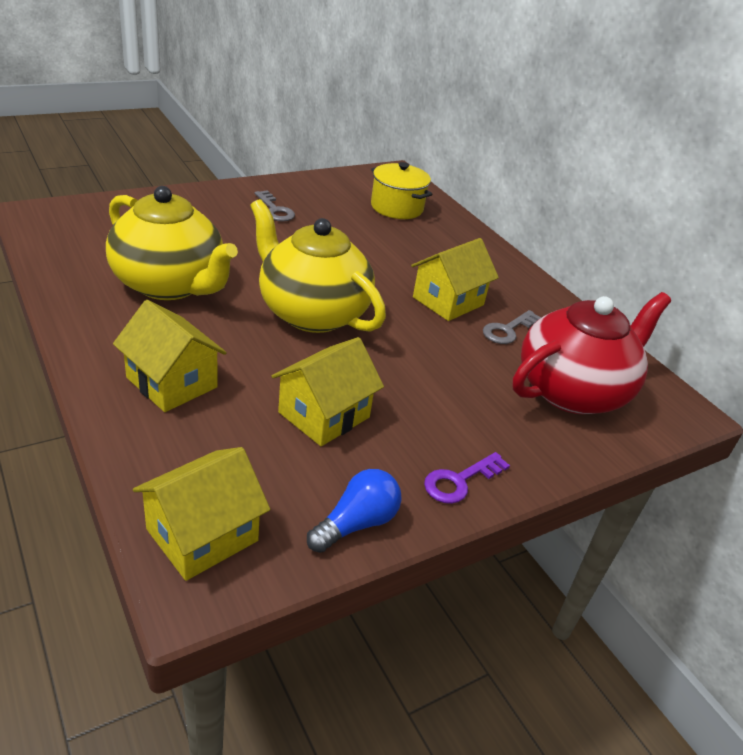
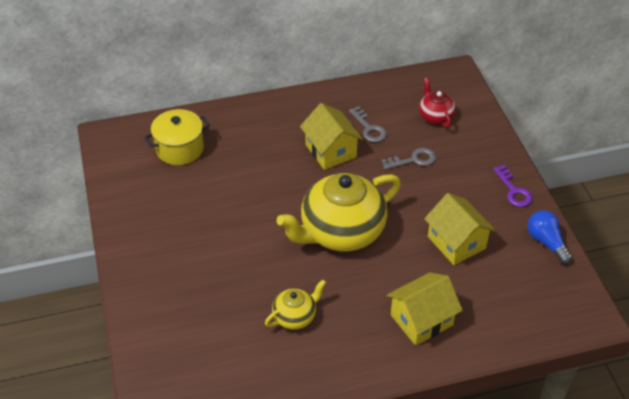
camera: 70 degrees left, 10 degrees up
yellow teapot [106,186,238,300] -> yellow teapot [265,279,326,330], size x0.48
yellow house [133,447,270,581] -> none
grey key [254,190,295,222] -> grey key moved to [381,148,436,170]
red teapot [513,292,671,414] -> red teapot [419,78,456,128], size x0.48

